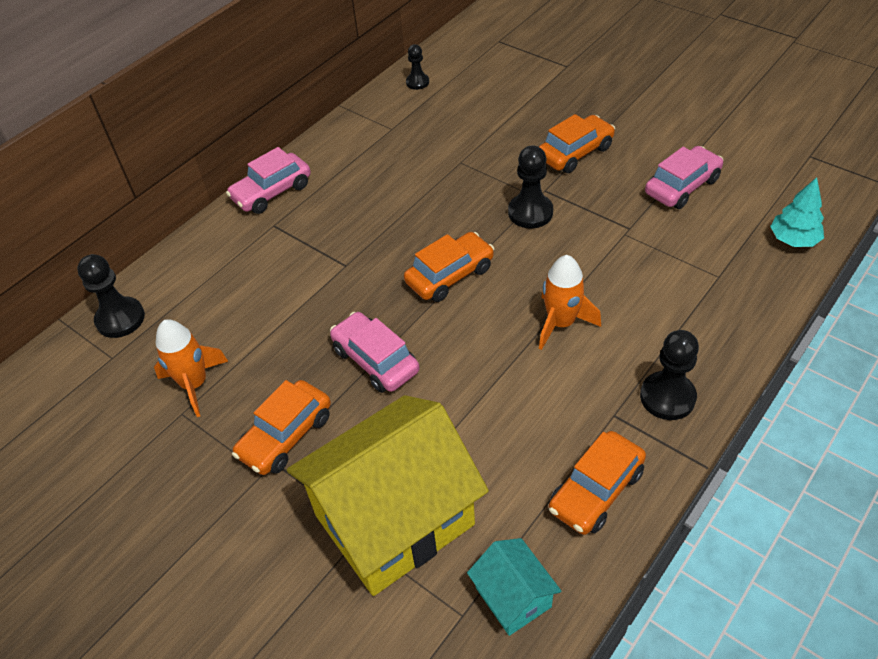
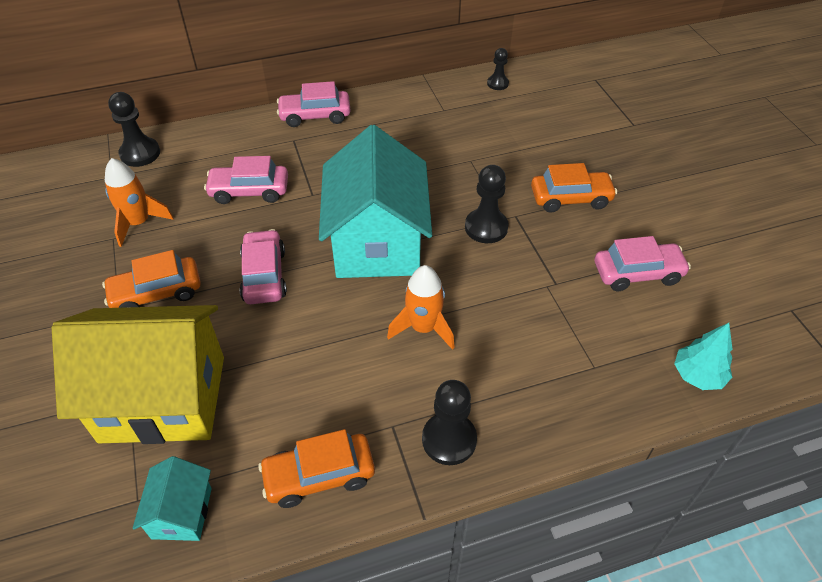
camera: 30 degrees right, 0 degrees up
orange car [404,232,494,302] -> turquoise house [319,125,432,278]
none -> pink car [204,156,288,204]

